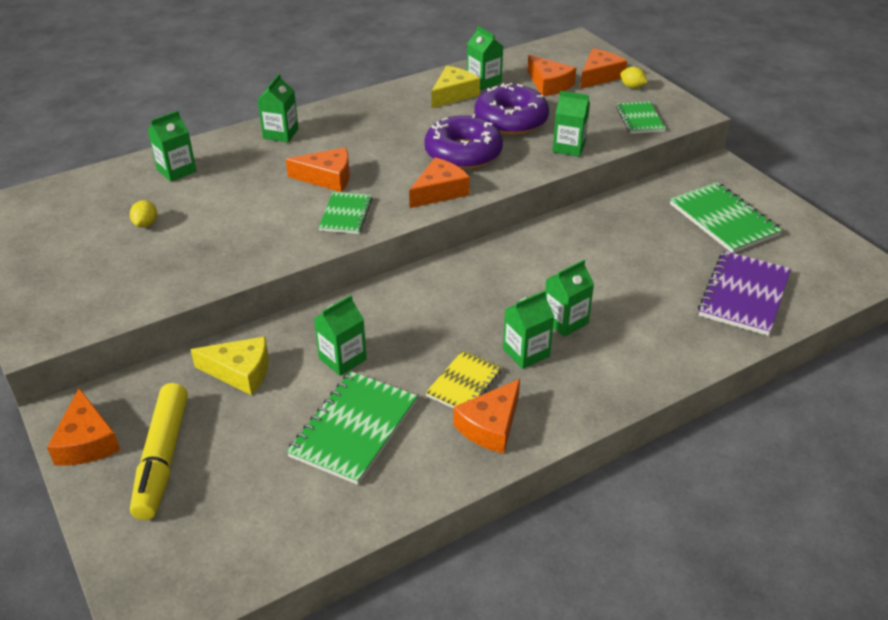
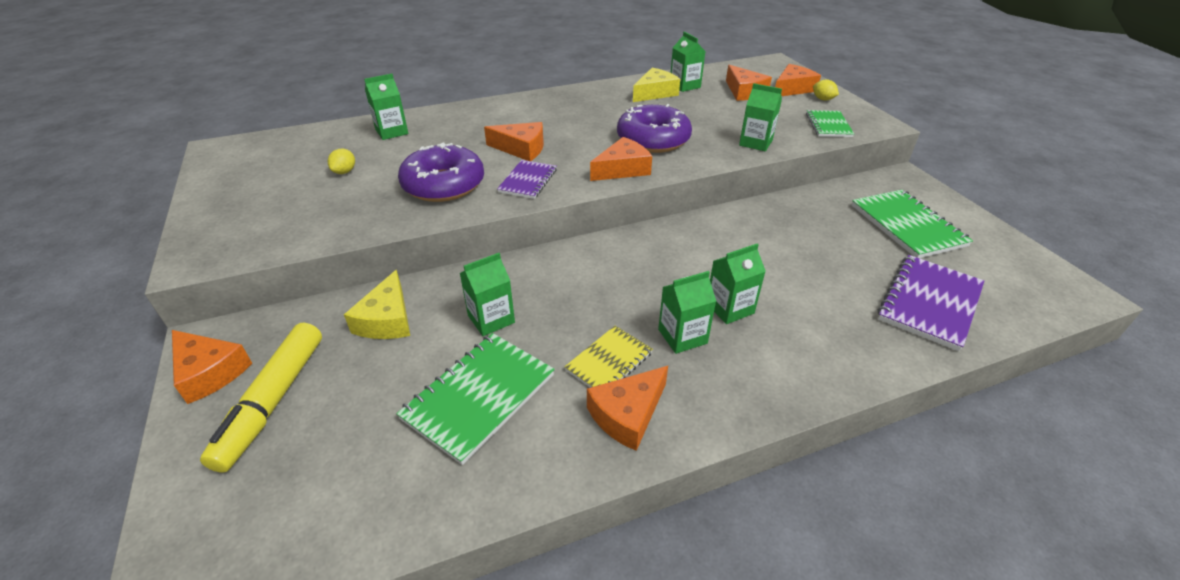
camera: 10 degrees right, 0 degrees up
orange cheese [47,388,120,466] -> orange cheese turned 45 degrees counterclockwise [172,330,252,404]
yellow cheese [190,336,269,395] -> yellow cheese turned 75 degrees clockwise [344,270,410,339]
green carton [257,74,299,142] -> none
green notebook [318,192,372,234] -> purple notebook [497,160,557,199]
purple donut [474,83,549,135] -> purple donut moved to [398,142,484,202]

